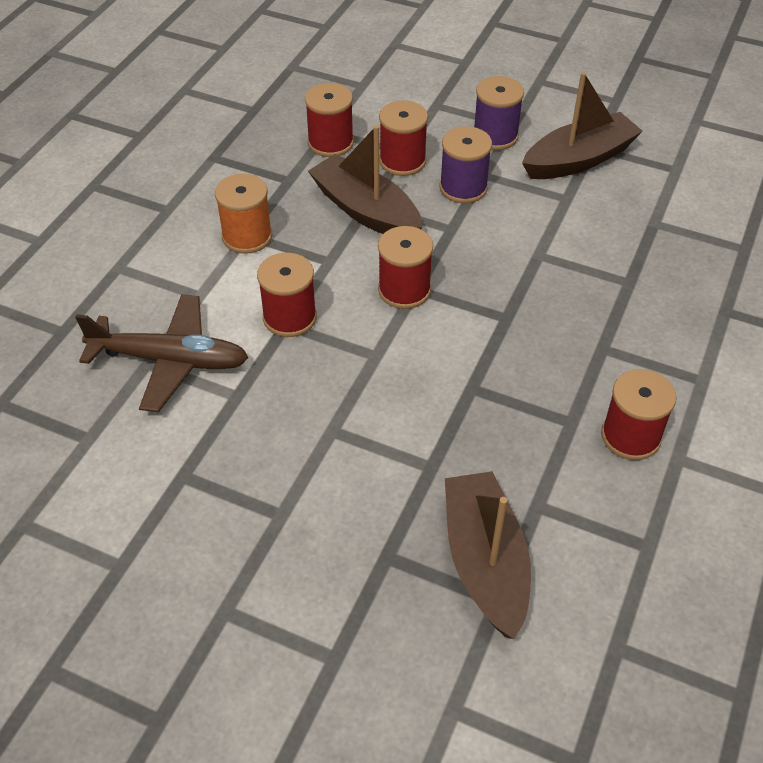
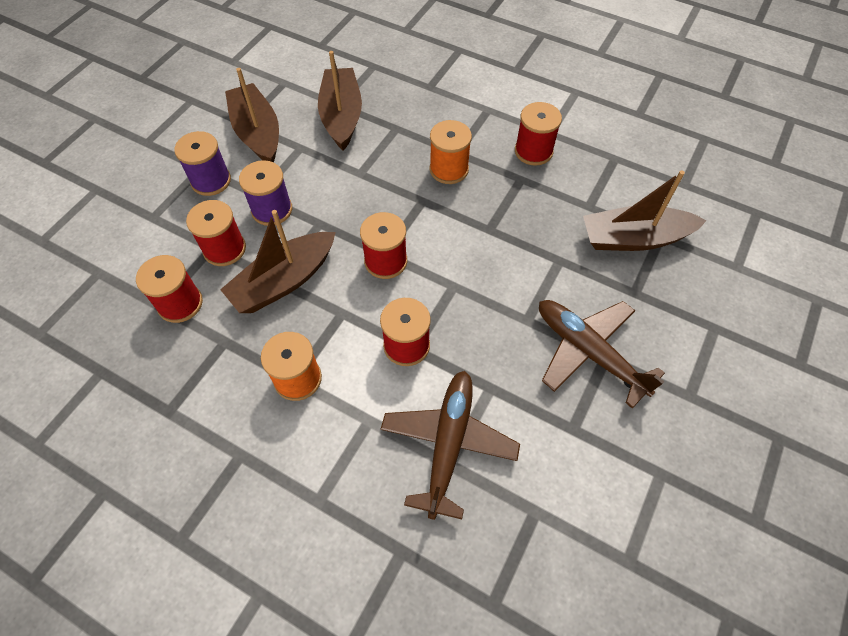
camera: 85 degrees left, 10 degrees up
none -> brown boat [318,51,362,151]
none -> orange spool [429,120,472,184]
none -> brown plane [539,300,665,409]

